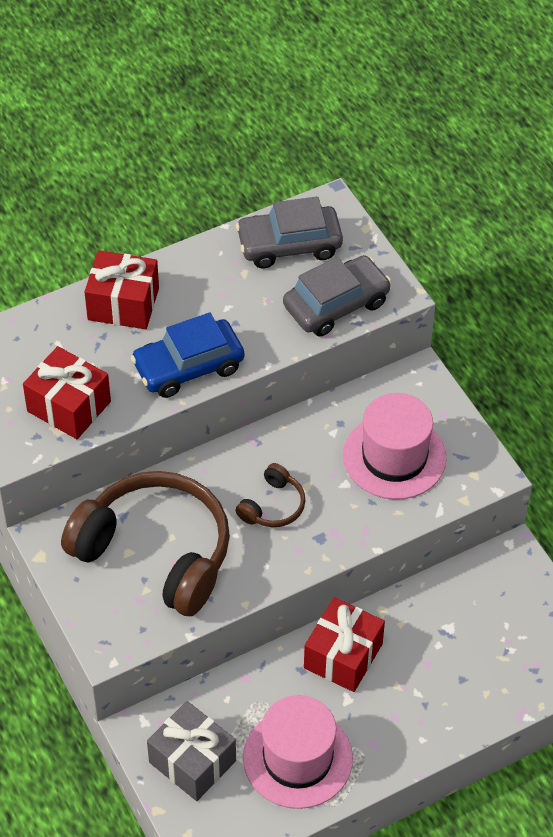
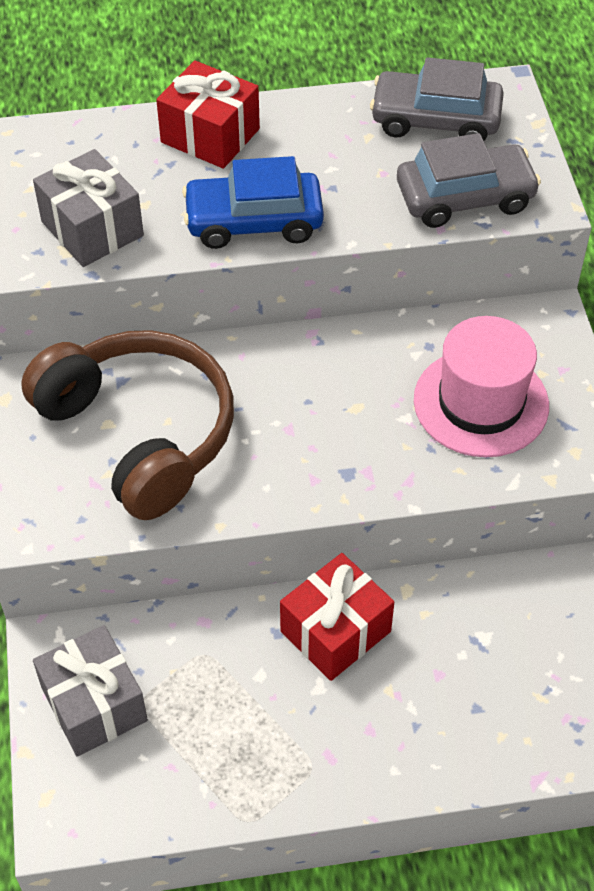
camera: 20 degrees right, 0 degrees up
red gift [23,346,111,439] -> grey gift [33,149,144,267]
brown headphones [236,463,306,527] -> none
pink hat [243,695,353,809] -> none

